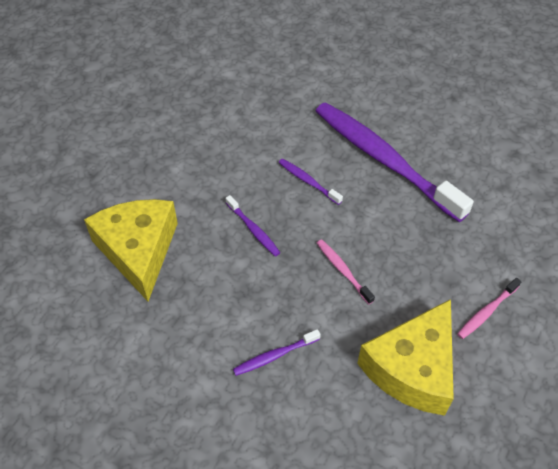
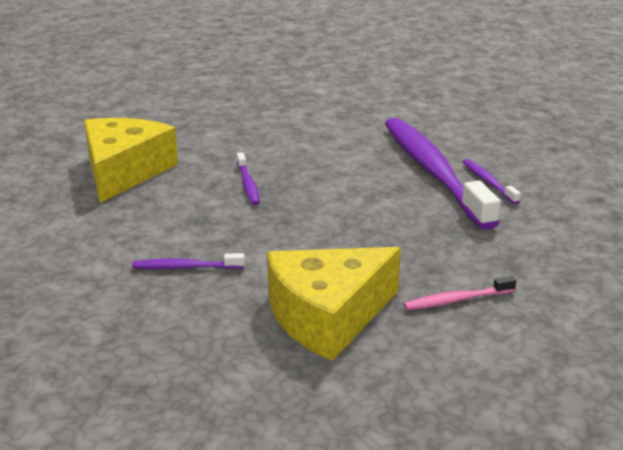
camera: 25 degrees right, 25 degrees down
purple toothbrush [278,159,343,205] -> purple toothbrush moved to [462,159,521,204]
pink toothbrush [317,239,375,304] -> none

